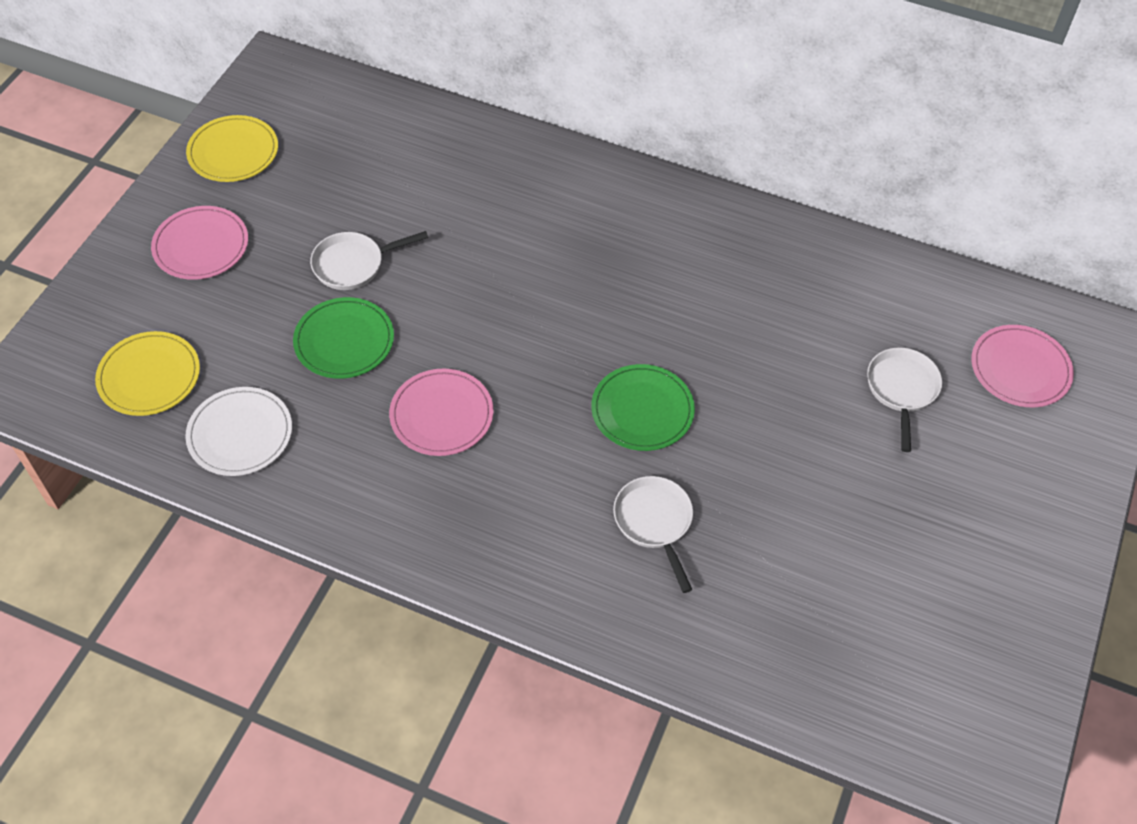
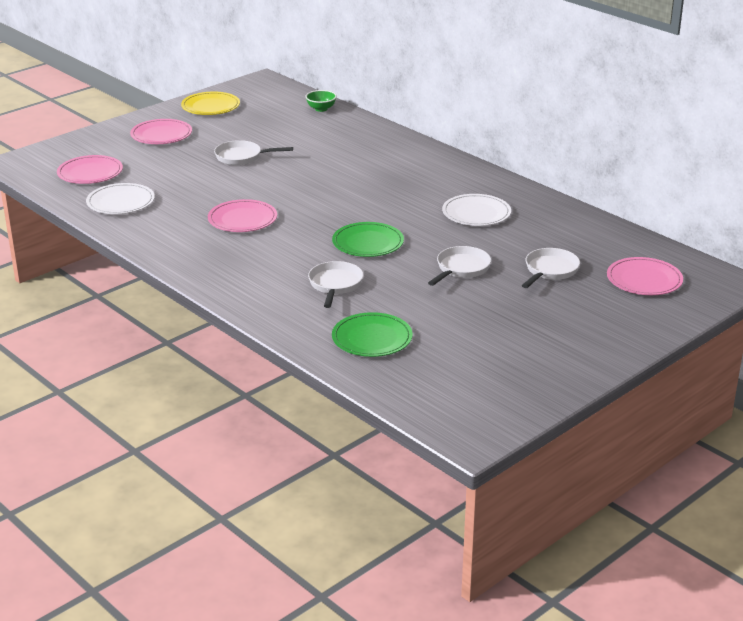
camera: 25 degrees right, 25 degrees down
yellow plate [95,331,200,416] -> pink plate [57,155,123,184]
green plate [293,297,394,379] -> green plate moved to [332,312,413,357]
none -> green bowl [305,90,337,112]
none -> white pan [428,246,491,286]
none -> white plate [442,194,511,226]

